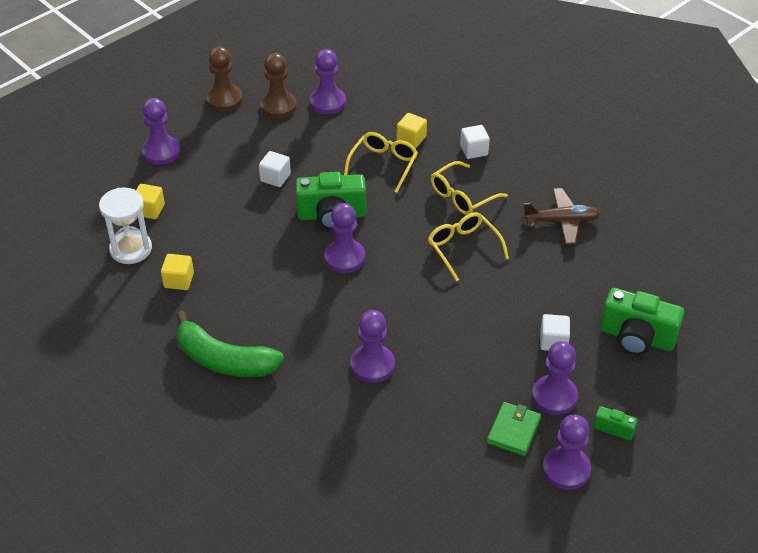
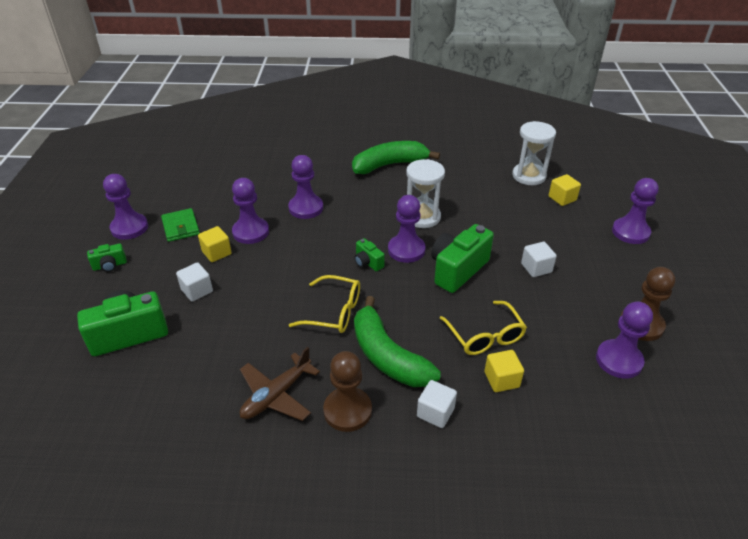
camera: 135 degrees right, 5 degrees down
yellow cube [161,254,194,290] -> yellow cube moved to [198,226,232,262]
brown pawn [206,47,243,112] -> brown pawn moved to [323,351,372,432]
yellow glasses [431,161,508,215] -> green banana [354,296,441,387]
purple pawn [532,341,578,415] -> purple pawn moved to [232,178,269,244]
none -> green camera [354,238,385,271]
none -> white hourglass [406,159,445,228]

